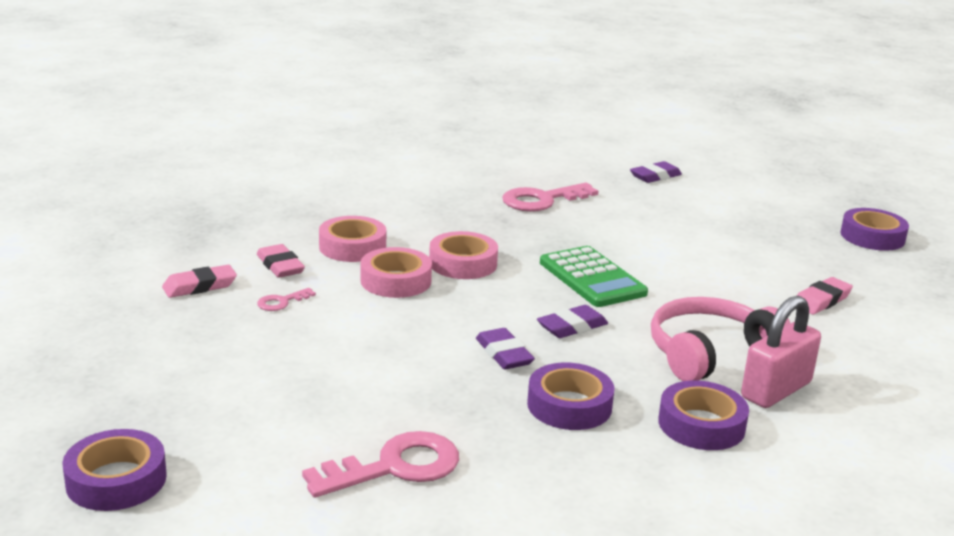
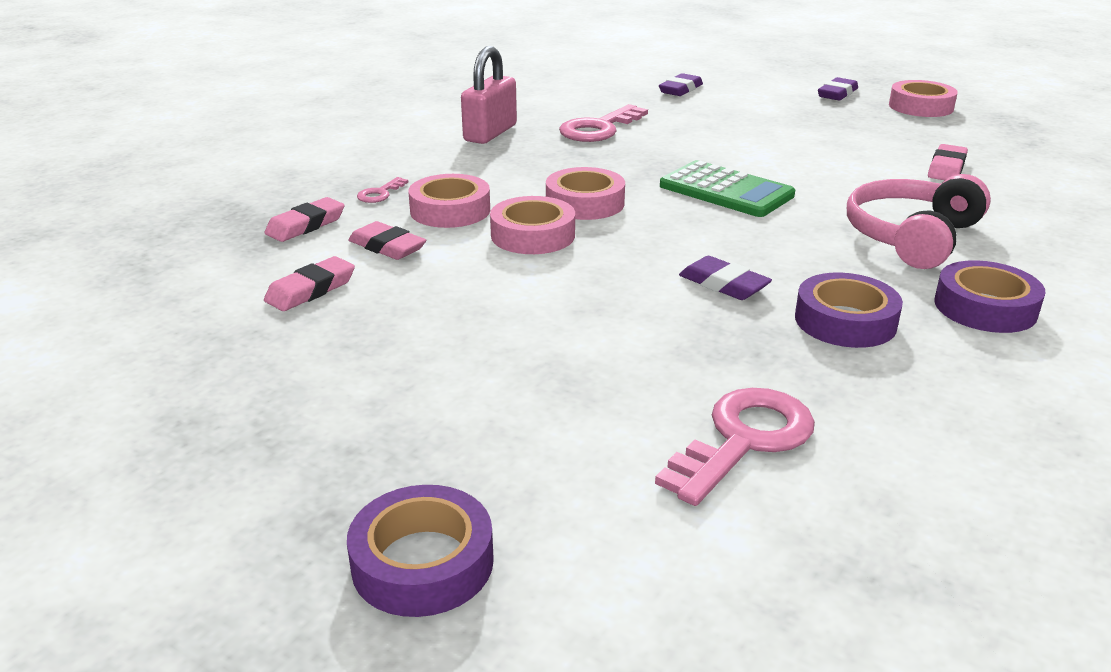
camera: 20 degrees left, 5 degrees up
pink key [257,288,316,311] -> pink key moved to [357,177,408,203]
purple eraser [537,305,608,338] -> purple eraser moved to [818,77,858,100]
pink padlock [741,295,821,408] -> pink padlock moved to [461,46,517,144]
purple tape [840,208,909,251] -> pink tape [889,80,958,117]
none -> pink eraser [264,197,345,242]

